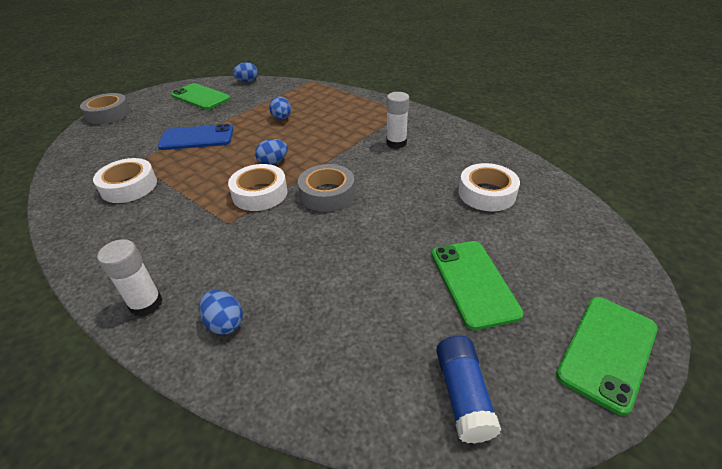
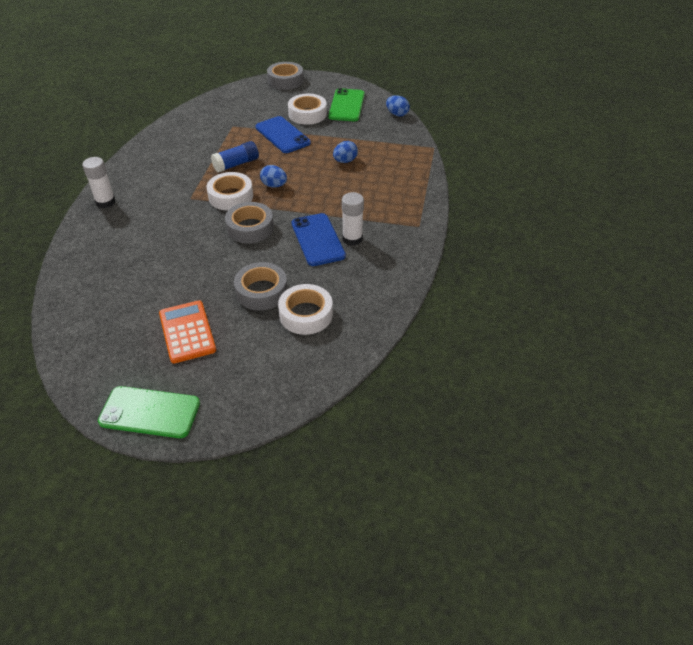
camera: 60 degrees right, 5 degrees up
white tape [93,158,157,203] -> white tape moved to [288,94,327,125]
blue egg [199,290,243,335] -> none
green phone [432,241,524,330] -> orange calculator [159,300,216,363]
blue glue stick [436,335,501,444] -> blue glue stick moved to [211,141,259,172]
none -> grey tape [234,262,287,310]
none -> blue phone [291,213,346,266]

